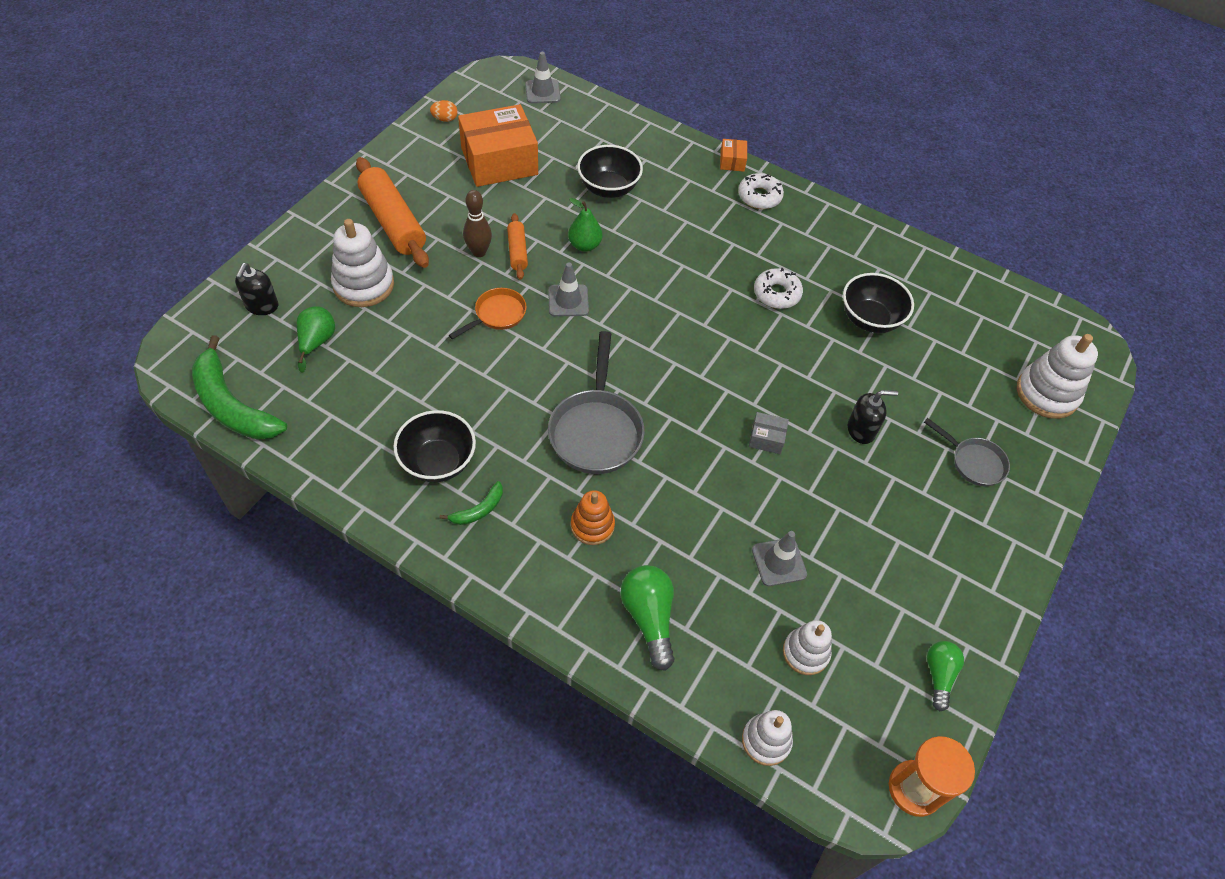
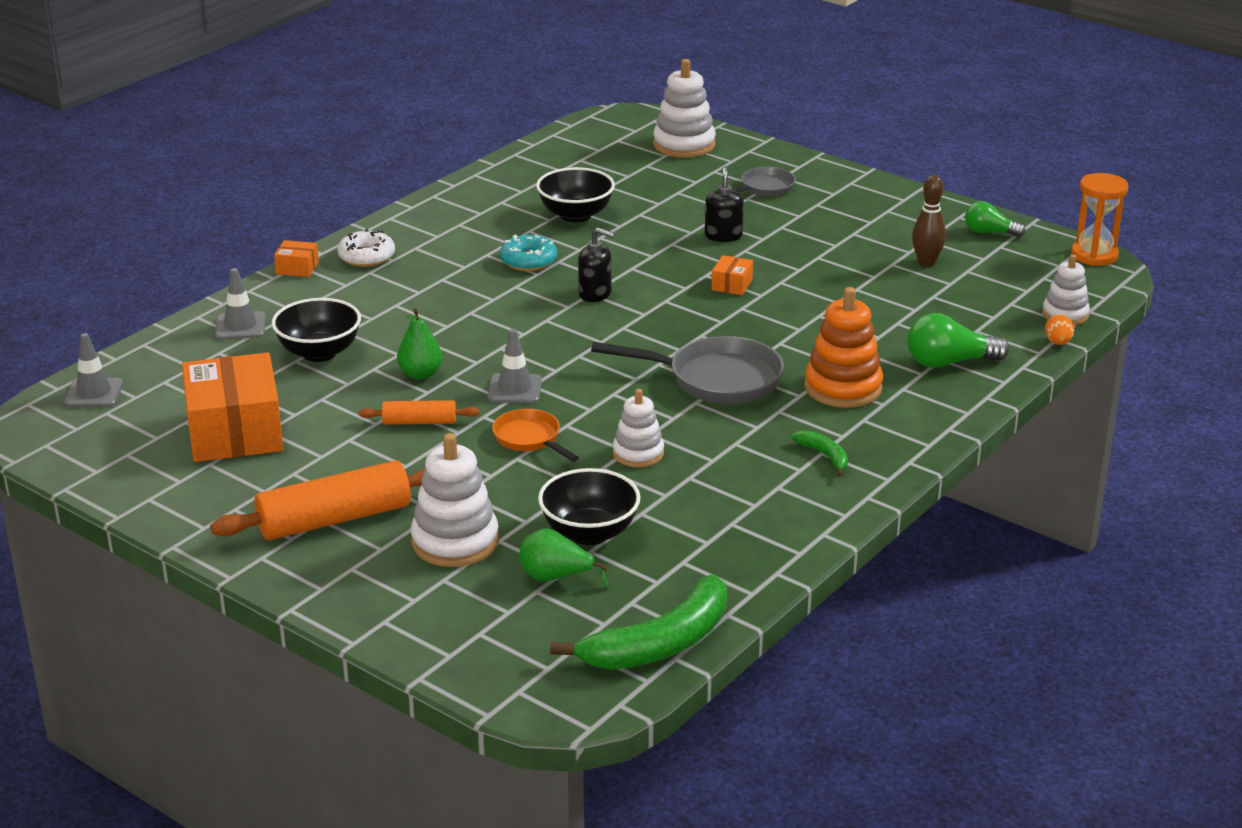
camera: 80 degrees left, 25 degrees down
black soap dispenser [235,263,278,315] -> black soap dispenser moved to [578,228,615,302]
black bowl [393,410,476,482] -> black bowl moved to [538,468,641,545]
orange egg [430,100,458,122] -> orange egg moved to [1045,314,1074,345]
brown bowling pin [463,190,492,257] -> brown bowling pin moved to [912,175,946,266]
orange stacking toy [571,490,615,545] -> orange stacking toy [804,287,883,408], size x1.59
grey box [749,412,789,454] -> orange box [711,255,753,295]
grey traffic cone [752,531,807,586] -> grey traffic cone moved to [215,268,266,340]
white donut [754,268,803,309] -> turquoise donut [500,235,557,271]
white stacking toy [783,620,832,675] -> white stacking toy moved to [613,389,664,467]

